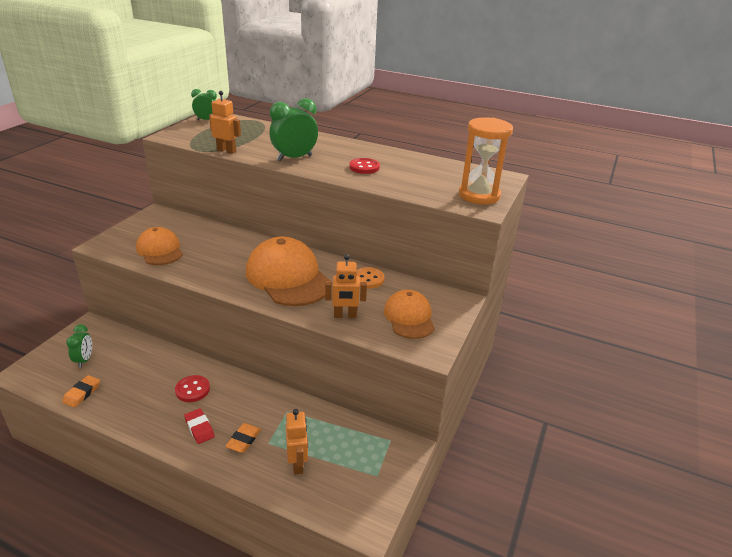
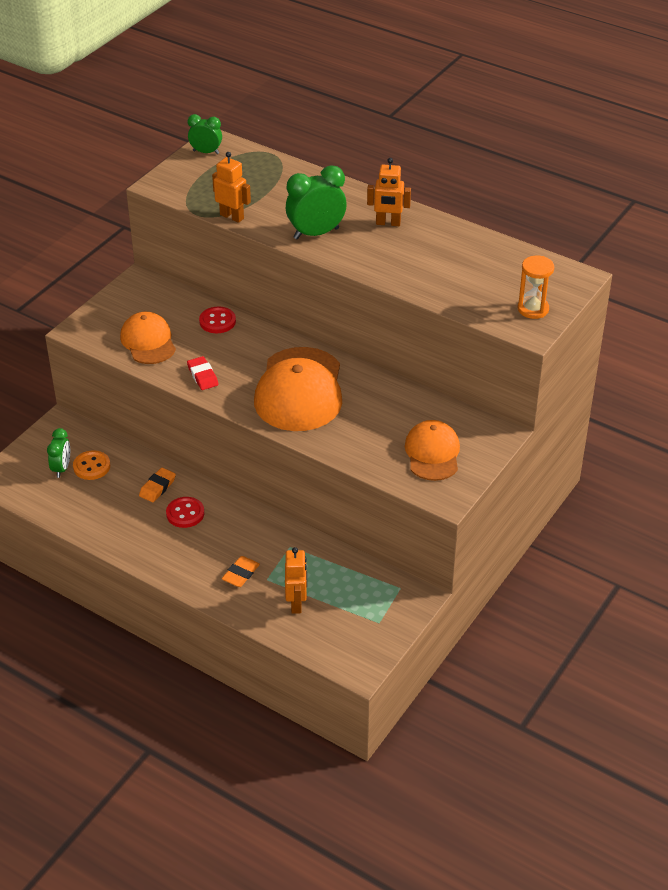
camera: 10 degrees right, 10 degrees up
orange eraser [62,375,100,408] -> orange eraser moved to [139,467,176,502]
red eraser [184,408,215,444] -> red eraser moved to [187,356,219,390]
orange cap [246,236,332,306] -> orange cap turned 150 degrees counterclockwise [254,347,342,431]
orange robot [325,255,367,318] -> orange robot moved to [367,158,411,226]
red button [349,158,380,174] -> red button moved to [199,307,236,333]
orange button [356,267,385,289] -> orange button moved to [73,450,110,480]
orange hourglass [459,117,513,204] -> orange hourglass [518,256,554,319], size x0.62

